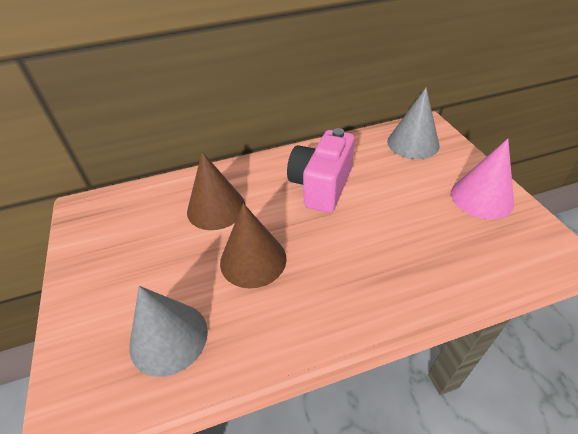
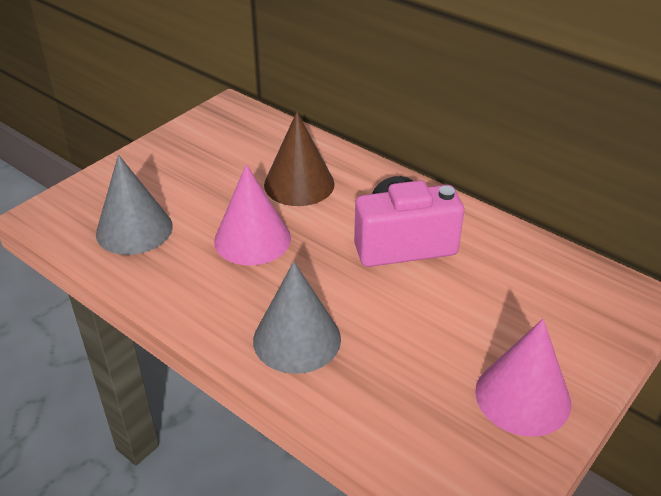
camera: 55 degrees right, 5 degrees down
brown cone [220,203,287,288] -> pink cone [214,164,291,266]
grey cone [387,88,439,159] -> grey cone moved to [253,262,341,374]

